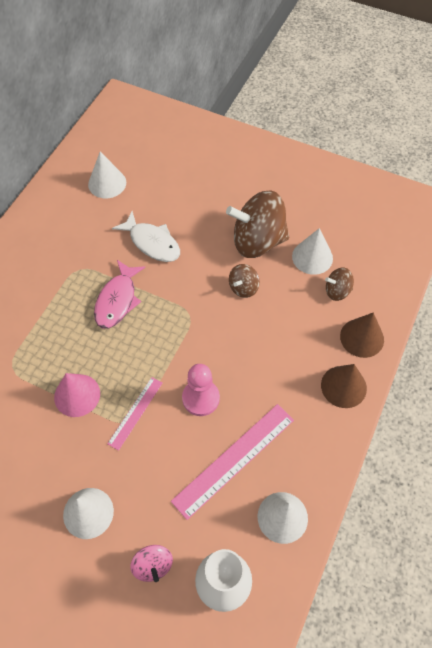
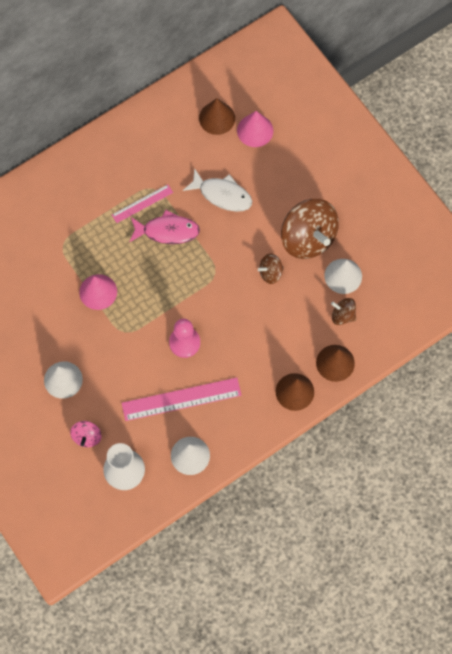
camera: 30 degrees right, 10 degrees up
white cone [88,152,126,198] -> brown cone [199,98,235,135]
pink fish [94,260,145,329] -> pink fish turned 135 degrees counterclockwise [129,210,200,244]
pink ruler [107,377,162,451] -> pink ruler moved to [112,184,173,223]
white fish [112,211,180,262] -> white fish turned 45 degrees counterclockwise [183,168,252,212]
brown spinning top [226,190,289,258] -> brown spinning top turned 150 degrees counterclockwise [281,199,339,259]
none -> pink cone [237,111,273,147]

